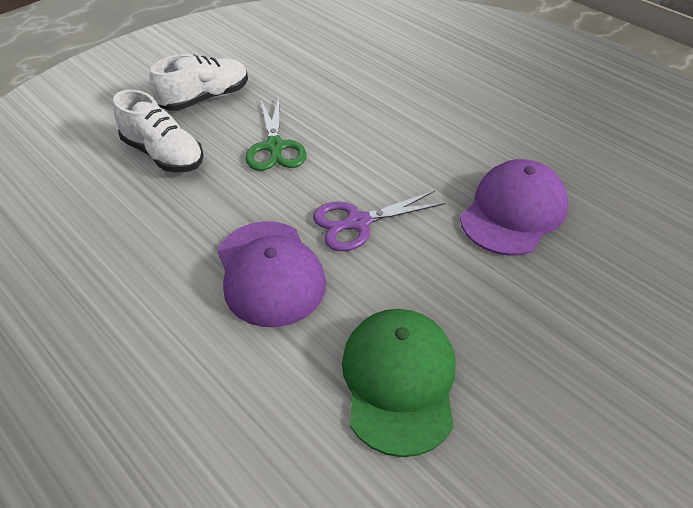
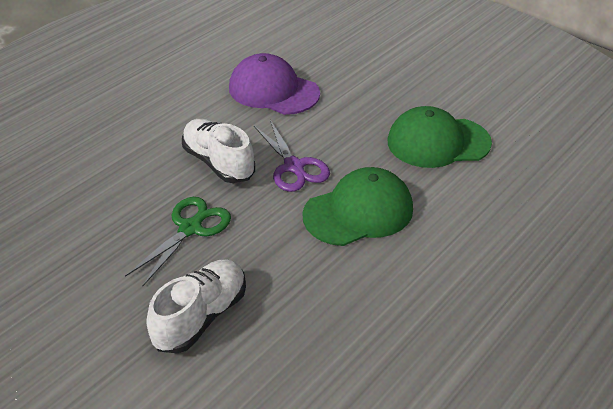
camera: 95 degrees left, 5 degrees down
white shoe [149,54,248,111] -> white shoe moved to [182,119,255,183]
purple cap [217,221,326,327] -> green cap [302,167,413,246]
green scissors [245,98,306,171] -> green scissors turned 45 degrees counterclockwise [125,197,231,286]

